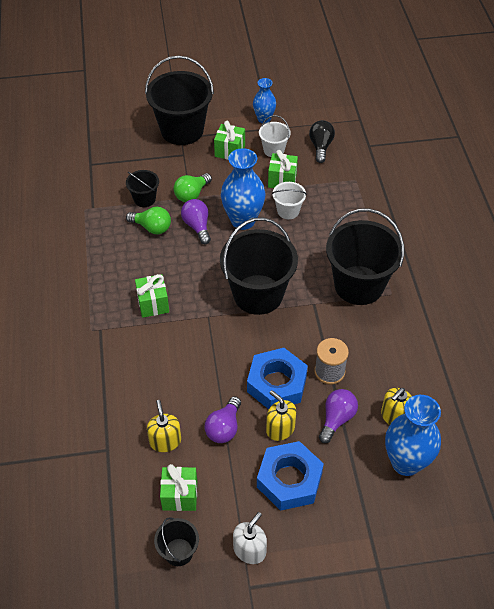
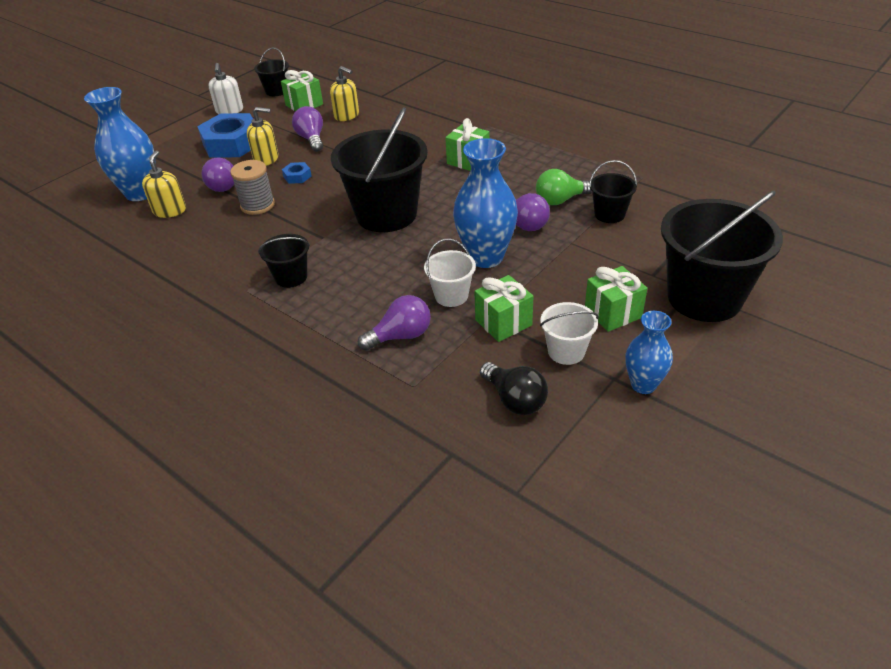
camera: 140 degrees right, 10 degrees down
green light bulb [174,173,212,202] -> none
blue nut [247,348,308,409] -> blue nut [282,162,312,184], size x0.43
black bucket [326,208,404,305] -> black bucket [258,234,310,288], size x0.48
none -> purple light bulb [358,295,431,351]

